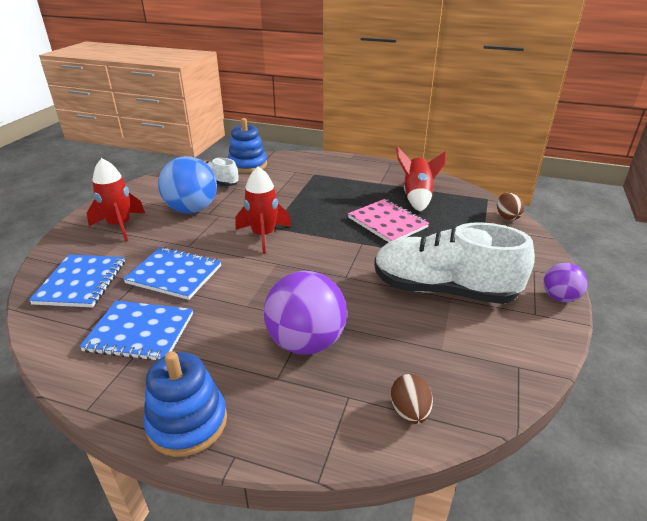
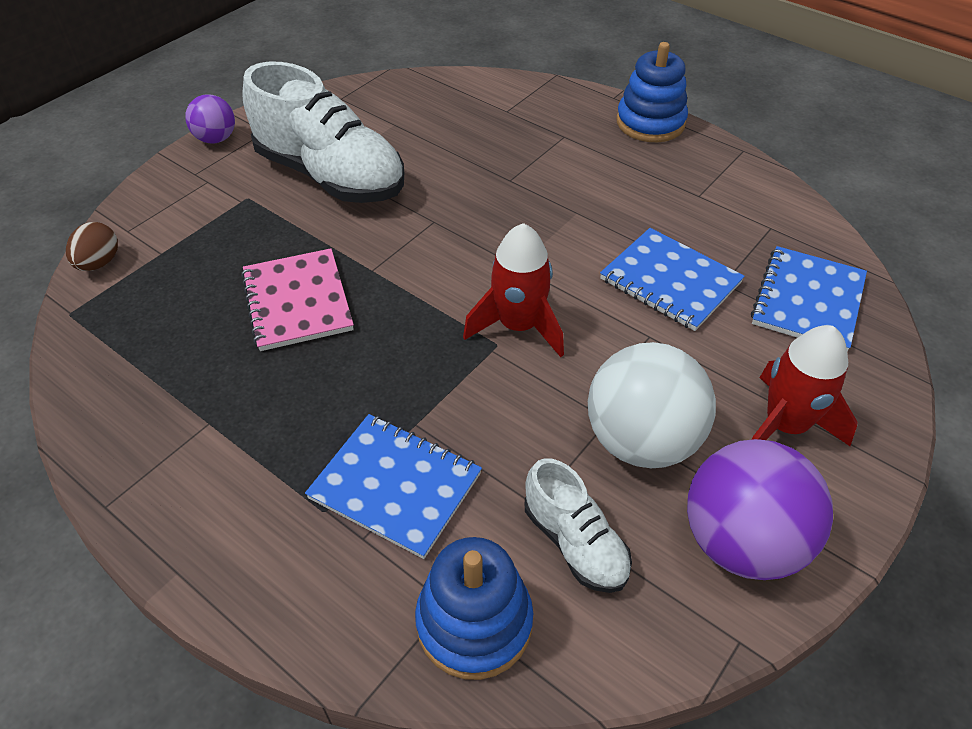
camera: 160 degrees left, 15 degrees up
blue notebook [79,301,193,361] -> blue notebook moved to [305,414,482,559]
blue ball [158,156,217,214] -> white ball [588,342,716,468]
purple ball [263,271,347,355] -> purple ball moved to [687,439,833,580]
brown egg [391,374,433,424] -> none
red rocket [396,146,446,212] -> none

